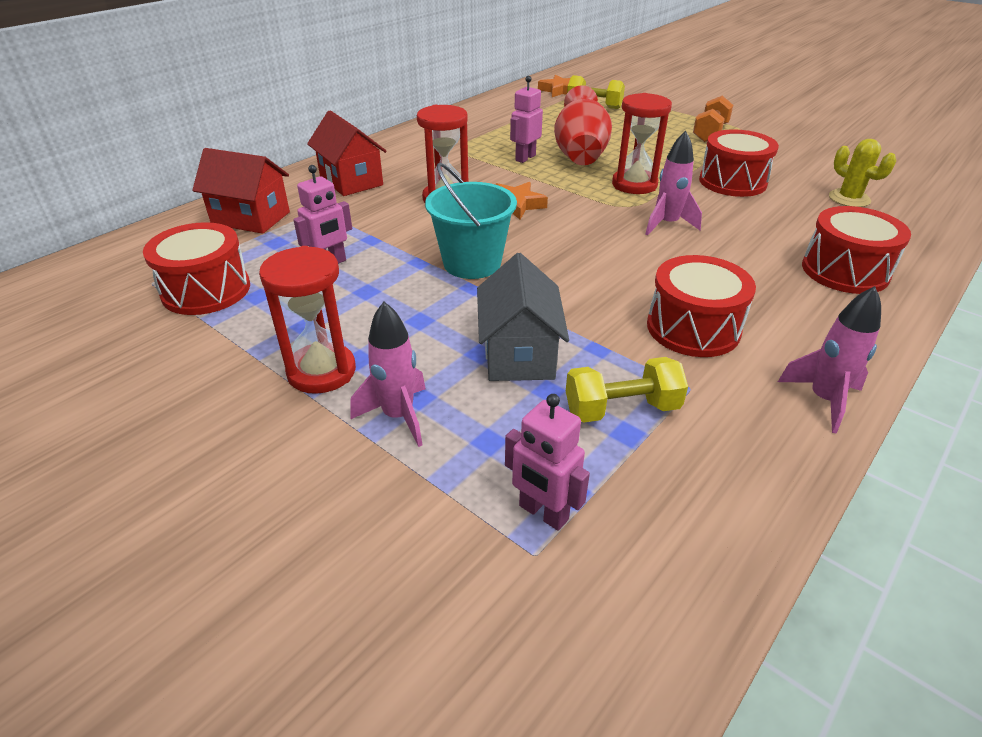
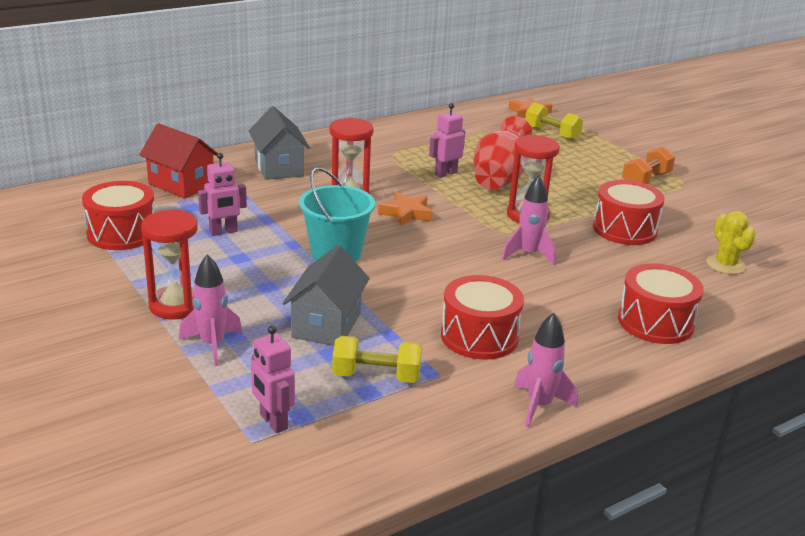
camera: 15 degrees right, 10 degrees down
red house [307,111,387,196] -> grey house [249,106,310,180]

